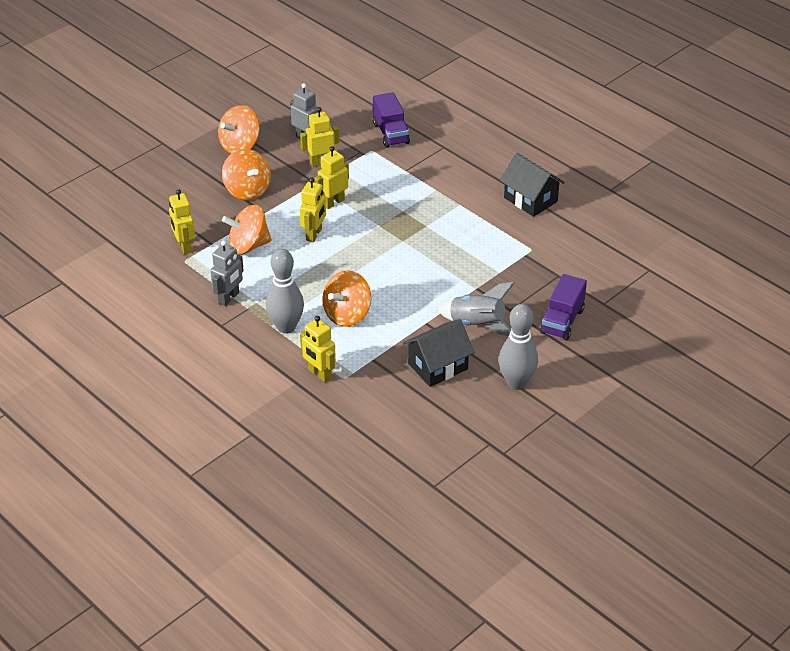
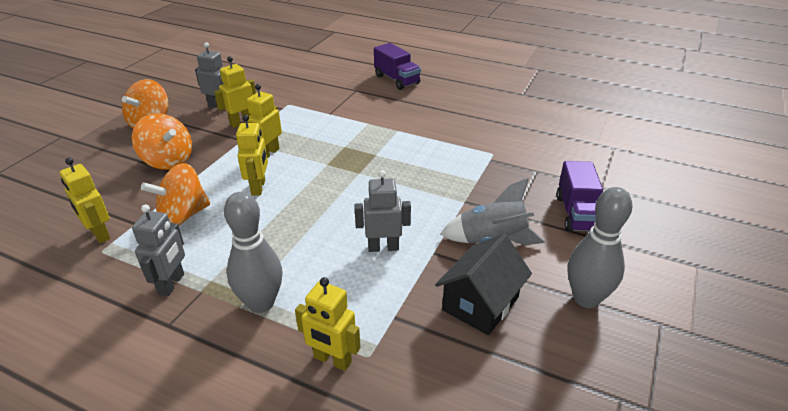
camera: 20 degrees left, 5 degrees down
orange spinning top [322,270,371,327] -> none
purple truck [373,92,410,148] -> purple truck moved to [374,43,421,90]
black house [500,153,565,217] -> none
none -> grey robot [354,170,411,252]

